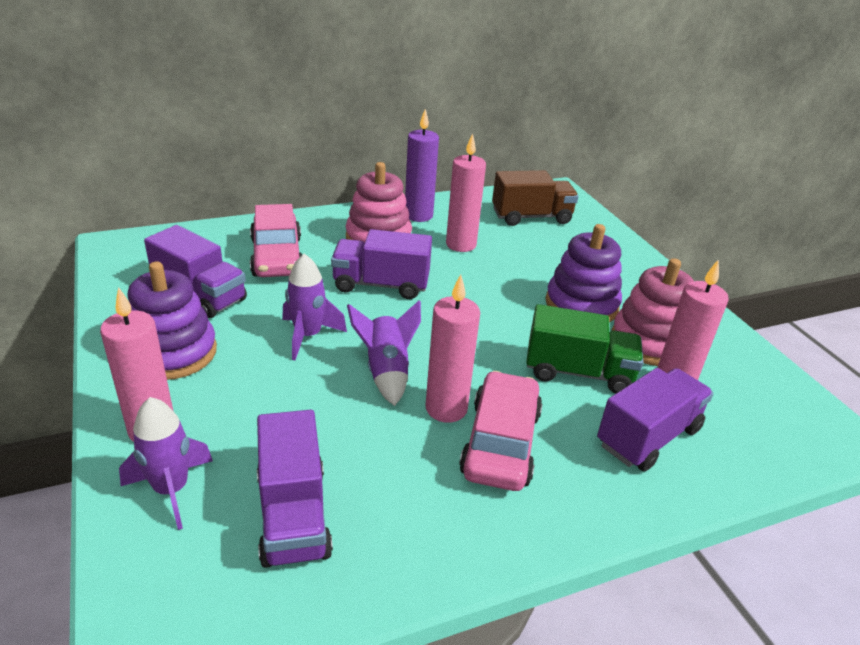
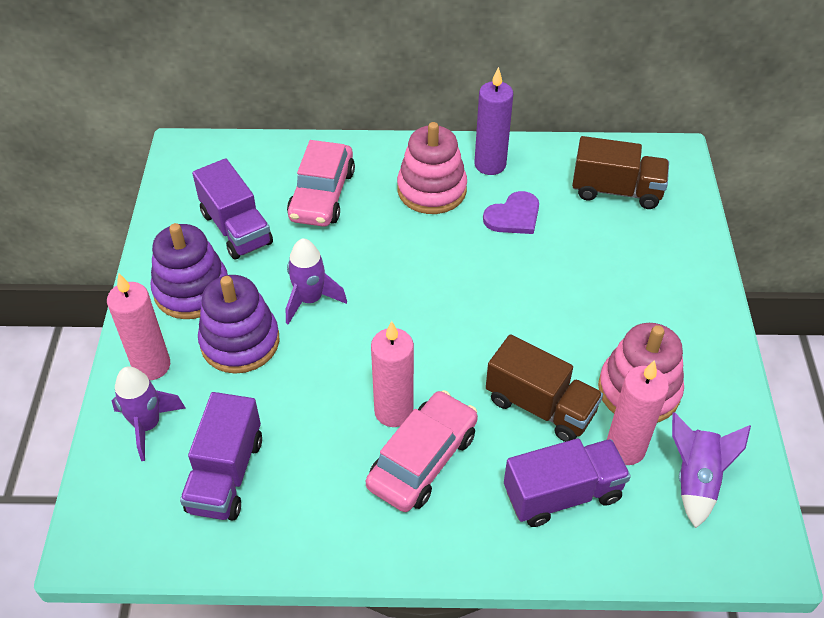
camera: 25 degrees right, 15 degrees up
purple truck [331,229,432,299] -> none
purple rocket [347,300,421,406] -> purple rocket moved to [672,412,751,528]
pink candle [446,134,486,252] -> purple heart [483,191,539,234]
green truck [526,304,644,394] -> brown truck [486,334,603,442]
purple stacking toy [545,224,622,322] -> purple stacking toy moved to [198,275,280,374]

